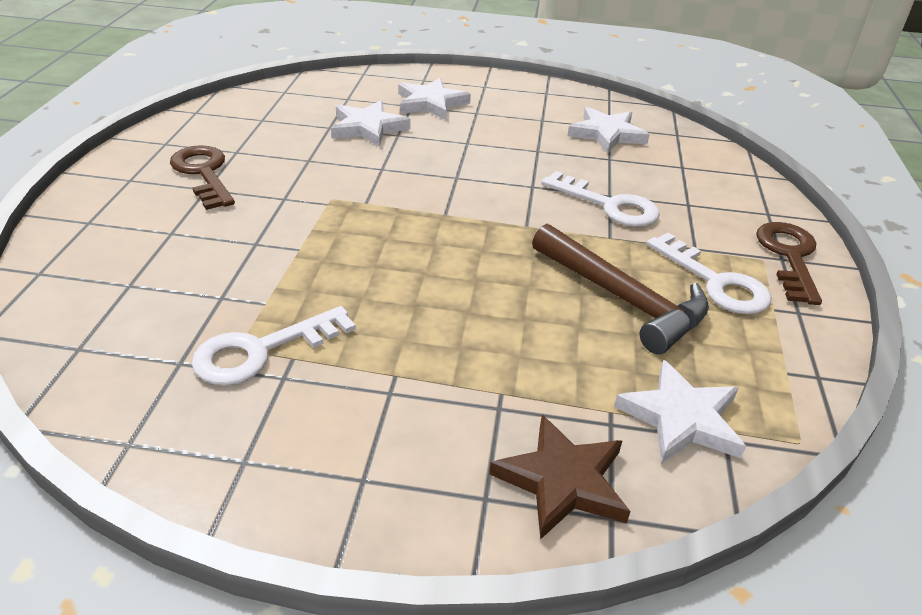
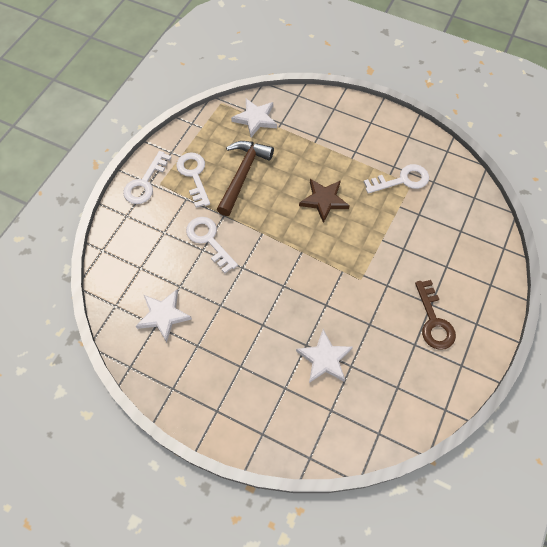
camera: 160 degrees left, 25 degrees up
white star [398,78,471,120] -> none
brown star [489,415,631,540] -> brown star moved to [299,179,350,223]
brown hammer [532,224,709,354] -> brown hammer turned 45 degrees clockwise [216,141,274,216]
brown key [756,222,822,305] -> white key [123,151,172,204]

